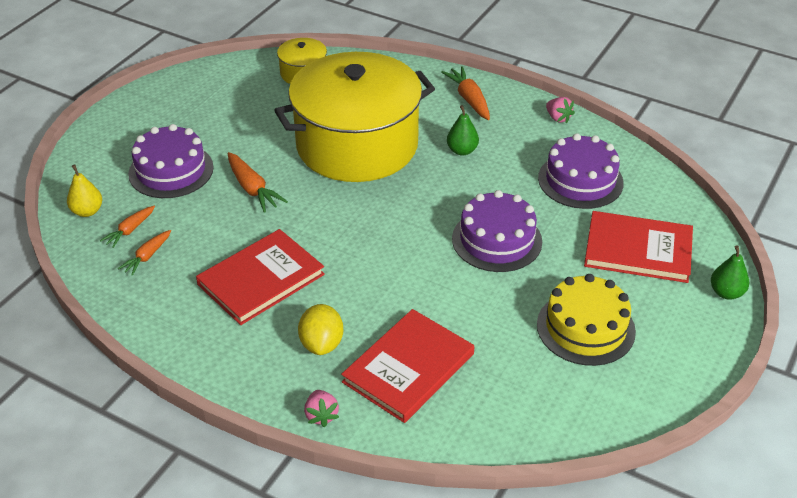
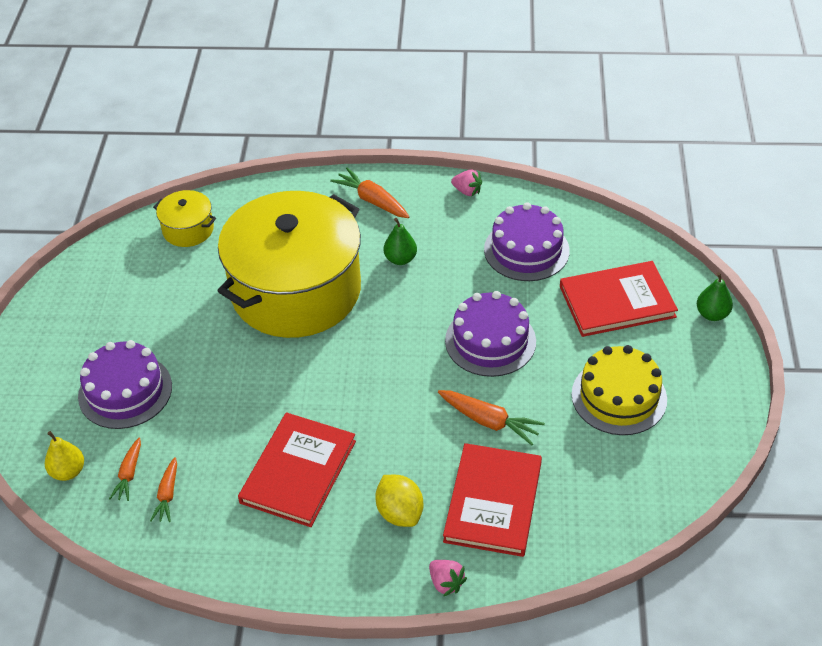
camera: 25 degrees left, 5 degrees up
orange carrot [228,152,288,213] -> orange carrot moved to [438,390,545,445]

